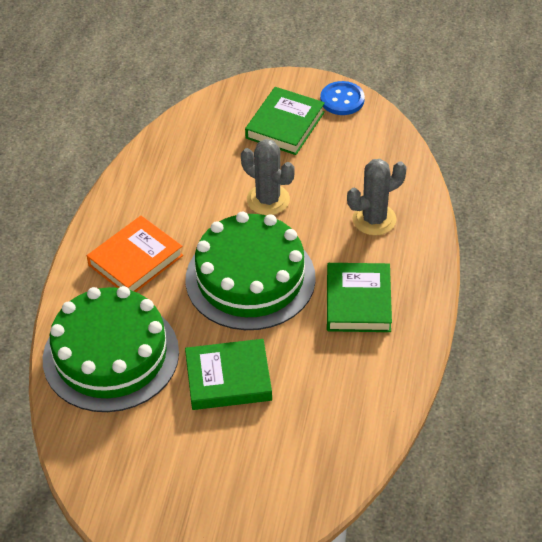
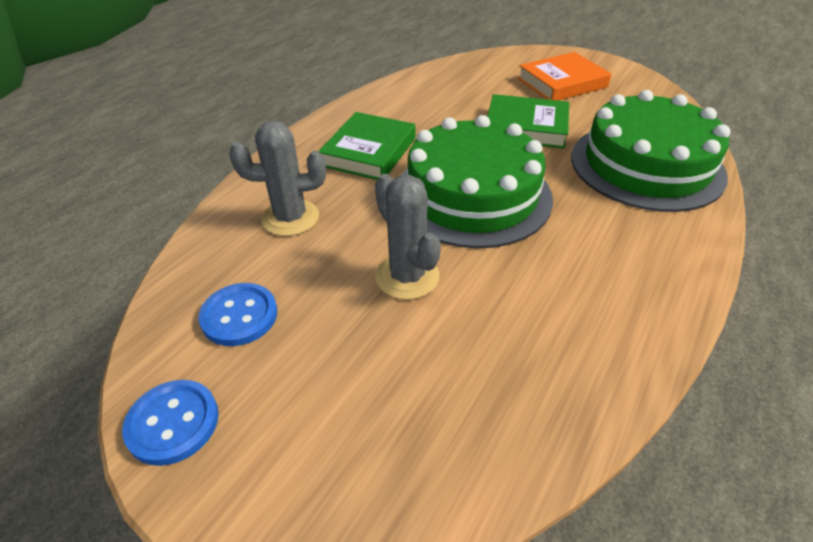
camera: 160 degrees left, 5 degrees down
orange book [87,216,183,292] -> orange book moved to [518,52,611,101]
green book [245,87,325,155] -> none
none -> blue button [198,283,277,346]

